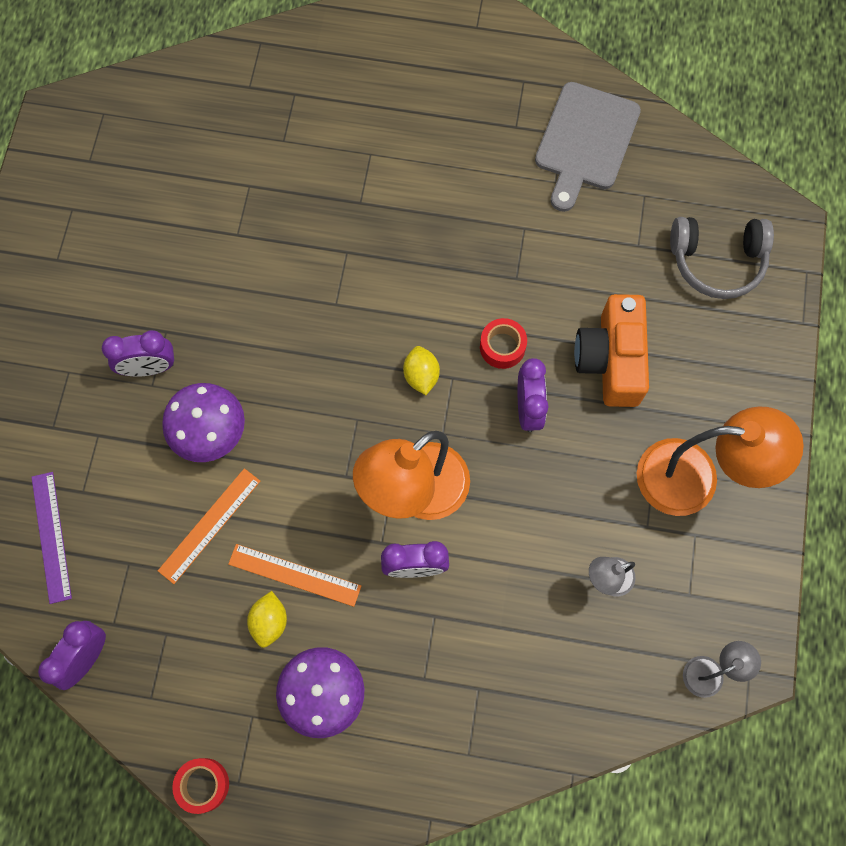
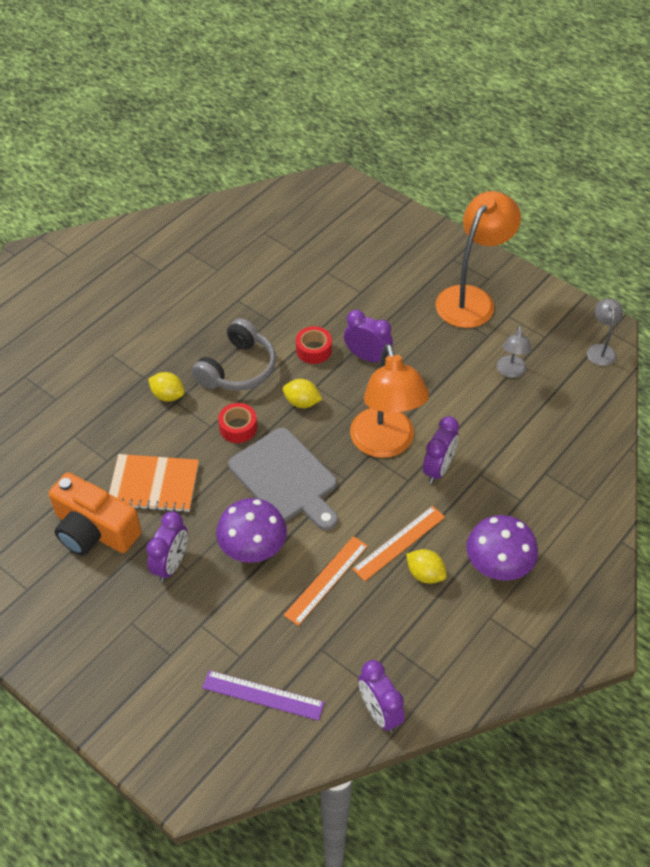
camera: 60 degrees left, 20 degrees down
orange ruler [158,468,260,584] -> orange ruler turned 60 degrees clockwise [284,536,368,626]
red tape [172,758,229,814] -> red tape moved to [218,403,257,443]
grey cutting board [535,82,641,212] -> grey cutting board moved to [228,428,338,530]
orange camera [574,294,649,407] -> orange camera moved to [49,472,141,556]
grey headphones [670,217,774,299] -> grey headphones moved to [192,318,276,391]
none -> orange notebook [109,454,199,513]
none -> yellow lemon [148,372,185,402]

